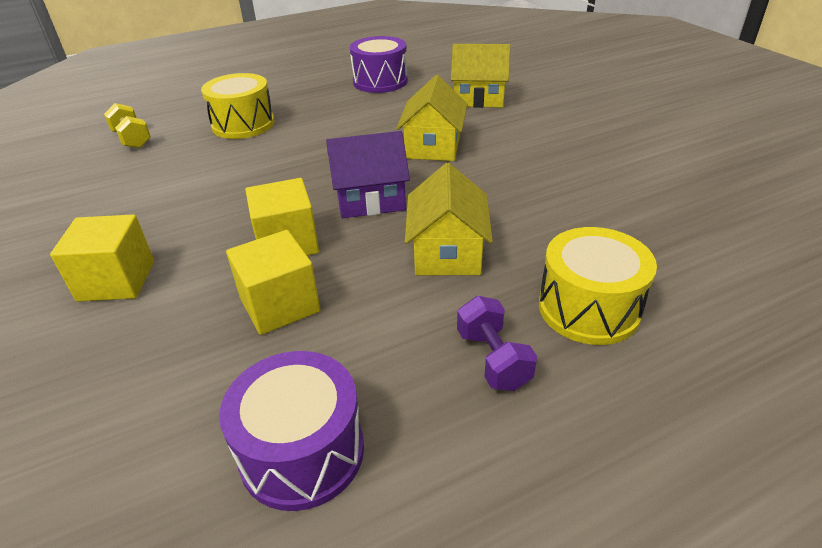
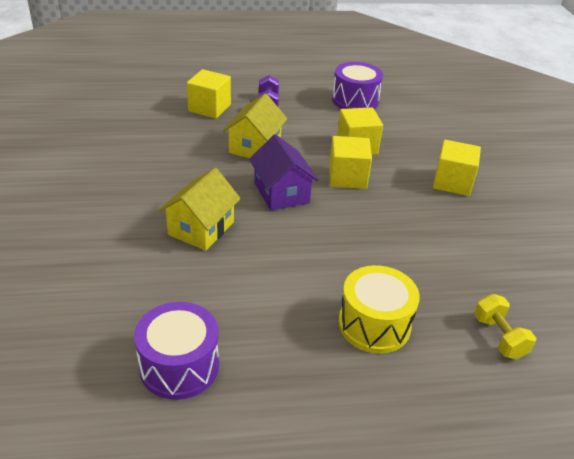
camera: 165 degrees left, 0 degrees up
purple house [326,131,410,218] -> purple house turned 60 degrees clockwise [249,134,319,210]
yellow house [451,44,510,108] -> none
yellow drum [539,227,657,345] -> yellow cube [187,69,231,119]

